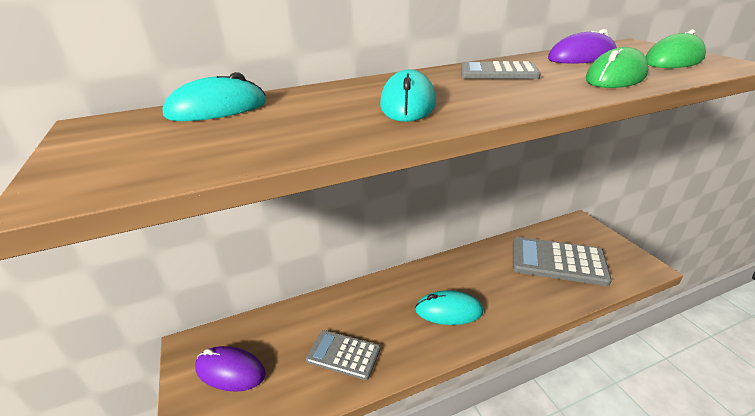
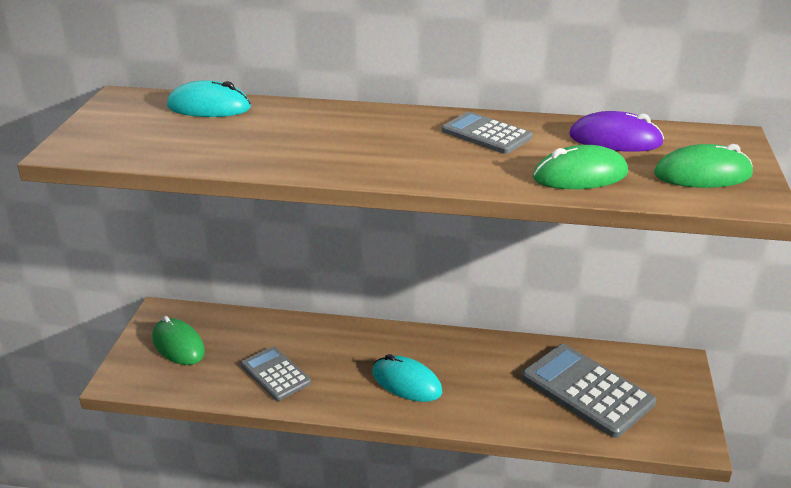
camera: 30 degrees right, 0 degrees up
purple mouse [195,346,266,392] -> green mouse [152,316,205,365]
turquoise mouse [380,69,436,122] -> none

